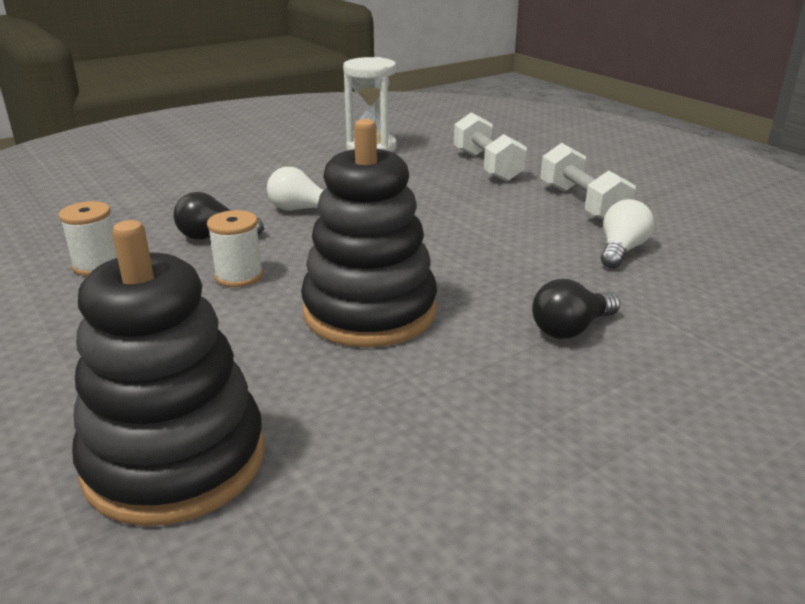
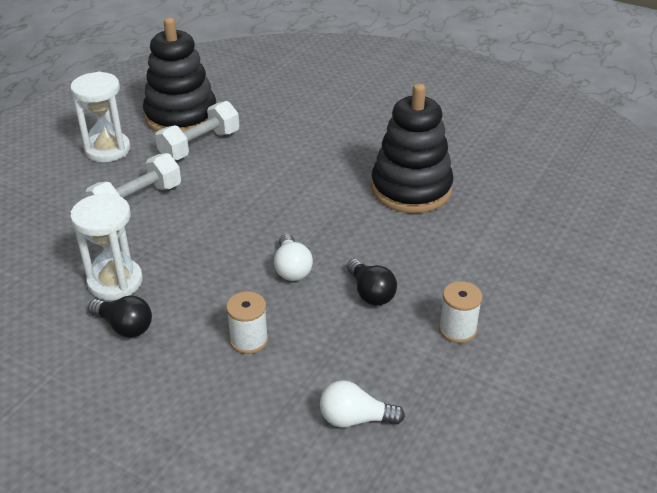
camera: 115 degrees left, 10 degrees up
black stacking toy [72,220,265,526] -> black stacking toy moved to [143,17,216,132]
white spool [207,210,263,287] -> white spool moved to [226,291,268,354]
black light bulb [532,279,620,339] -> black light bulb moved to [88,296,152,338]
white light bulb [601,199,654,269] -> white light bulb moved to [320,380,405,428]
none -> white hourglass [70,71,130,162]

